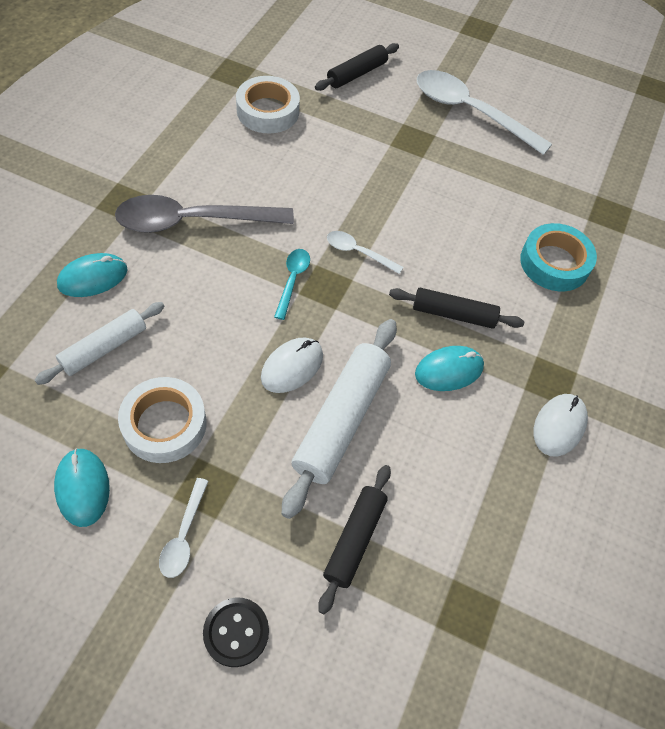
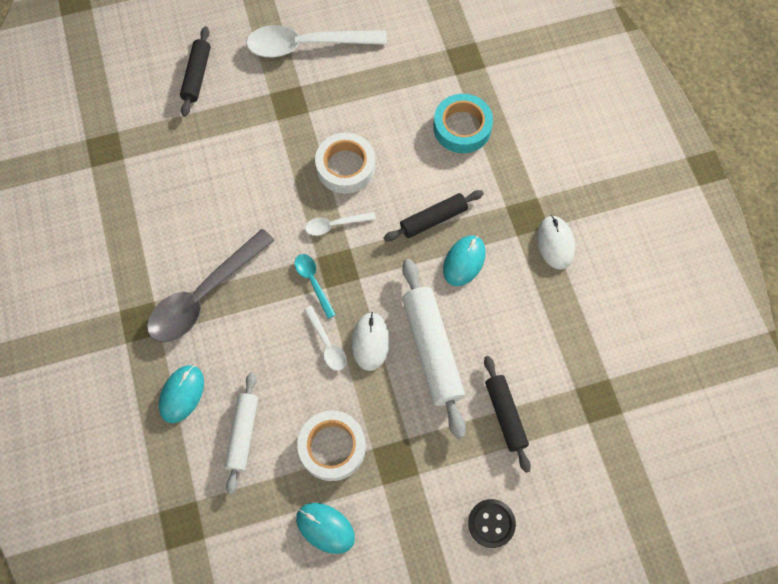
camera: 35 degrees left, 10 degrees up
white spoon [159,478,209,578] -> white spoon moved to [304,306,346,371]
white tape [236,76,300,133] -> white tape moved to [315,133,375,194]

